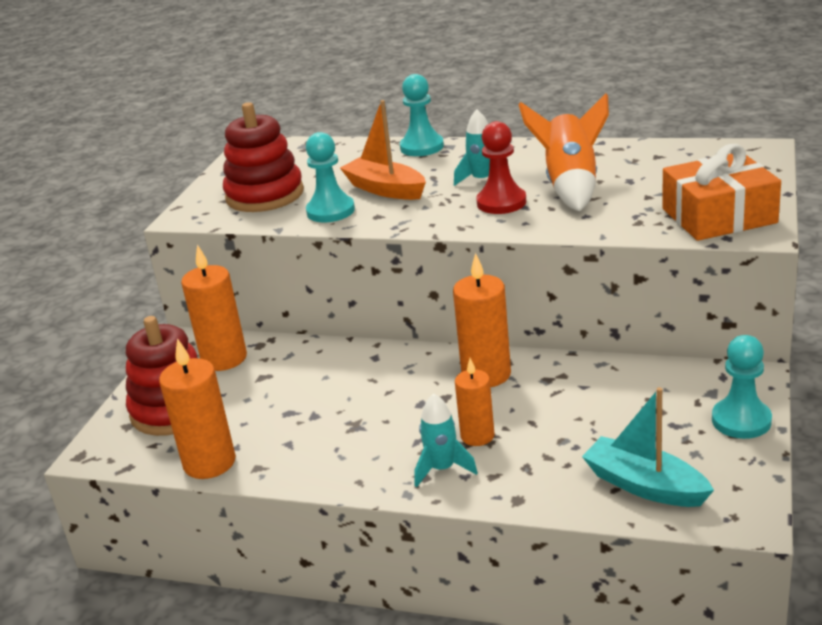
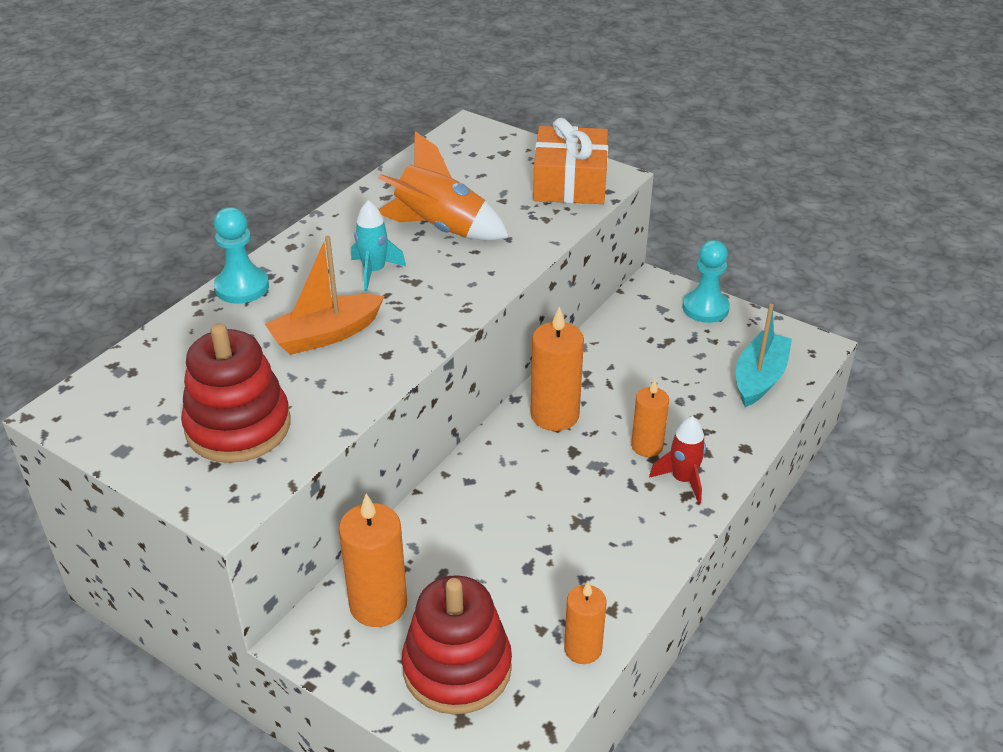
camera: 75 degrees left, 10 degrees up
orange candle [159,338,236,479] -> orange candle [564,581,607,664], size x0.63
turquoise pawn [306,132,355,222] -> none
turquoise rocket [414,393,478,487] -> red rocket [649,416,706,503]
red pawn [476,121,526,214] -> none
turquoise boat [582,387,714,507] -> turquoise boat turned 150 degrees clockwise [736,304,792,407]

